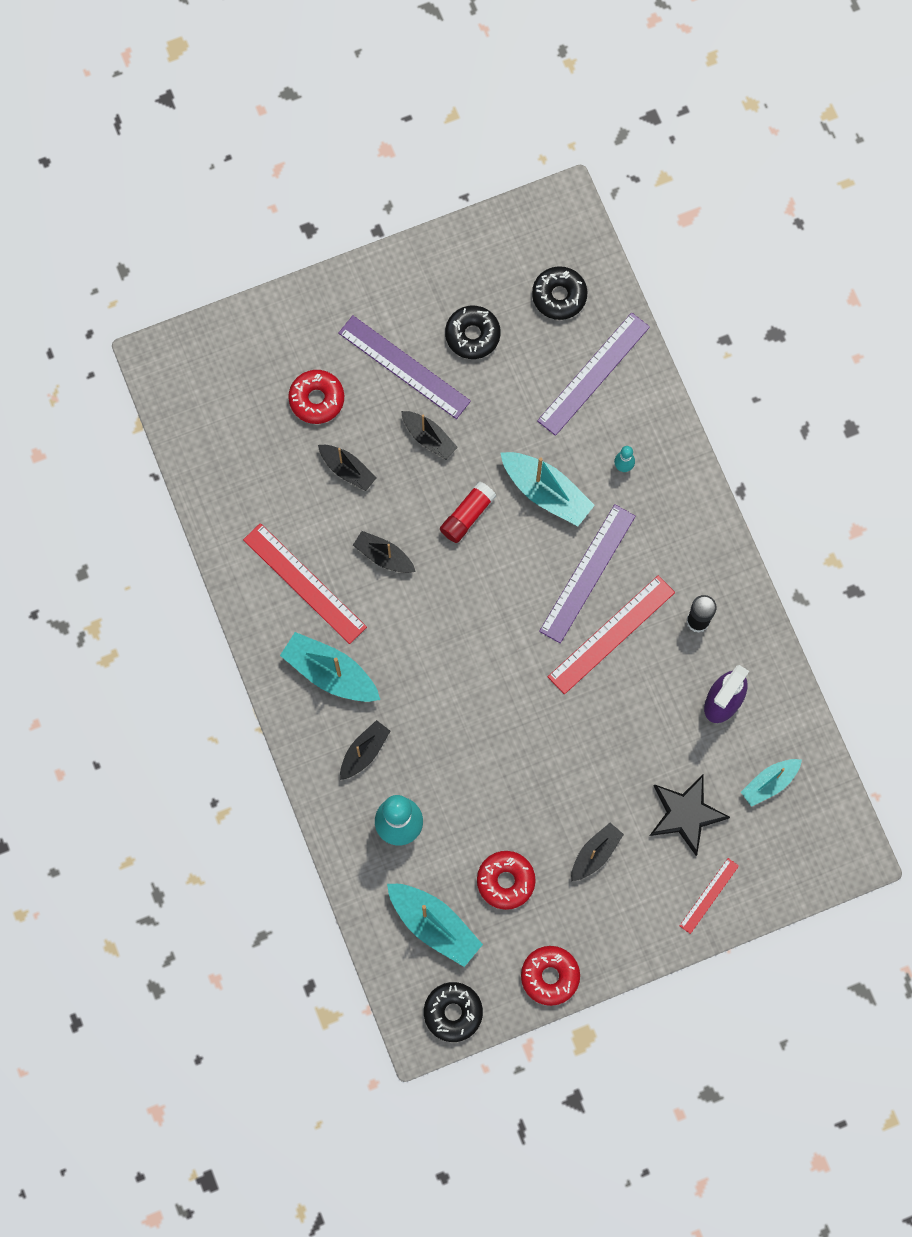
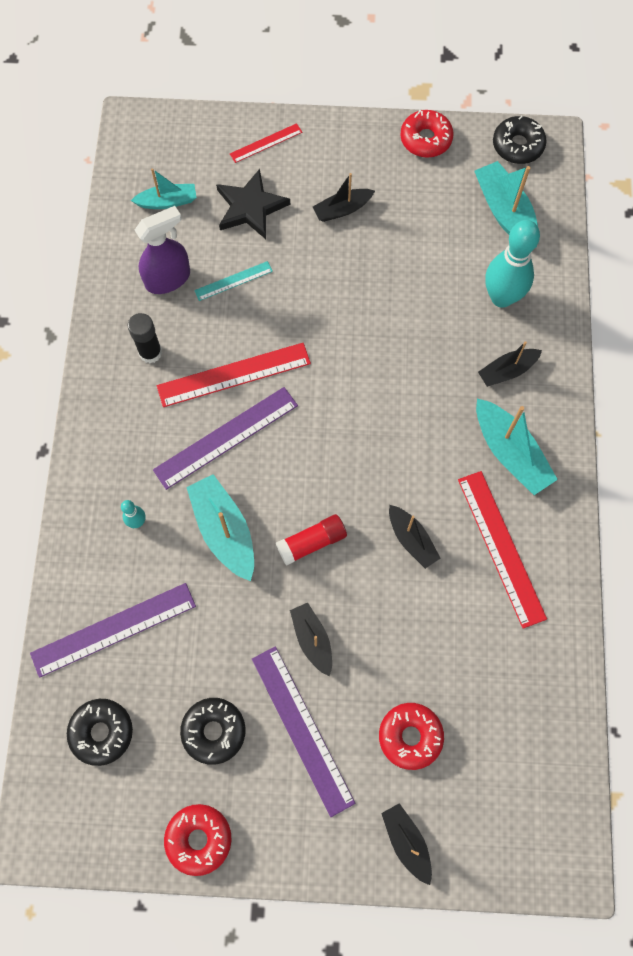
camera: 155 degrees left, 5 degrees down
black boat [318,445,376,491] -> black boat moved to [381,803,432,885]
red donut [477,851,535,910] -> red donut moved to [164,804,232,876]
none -> turquoise ruler [194,261,273,301]

